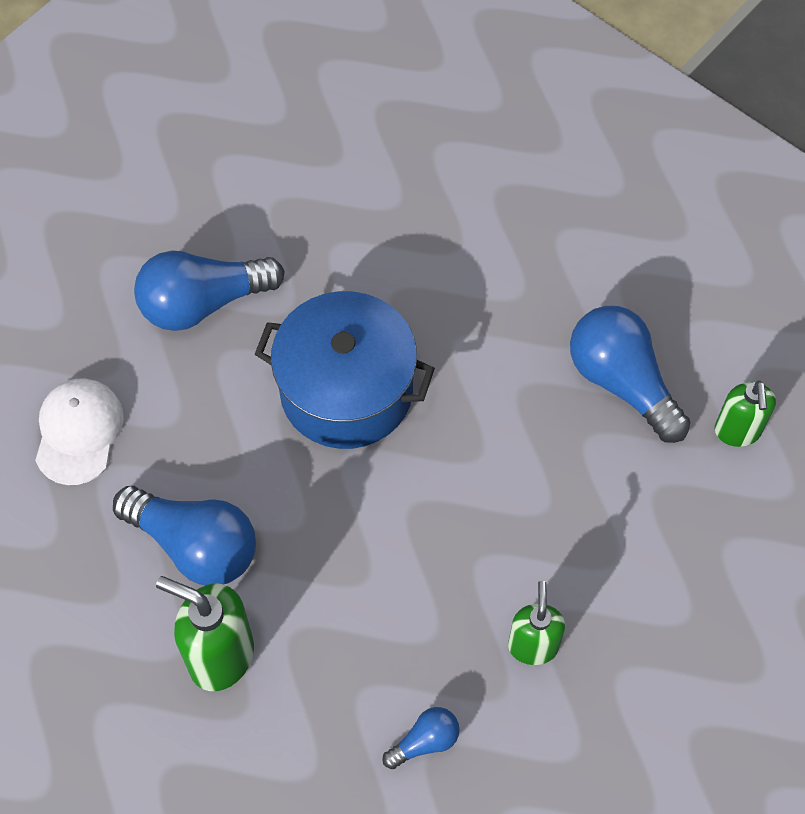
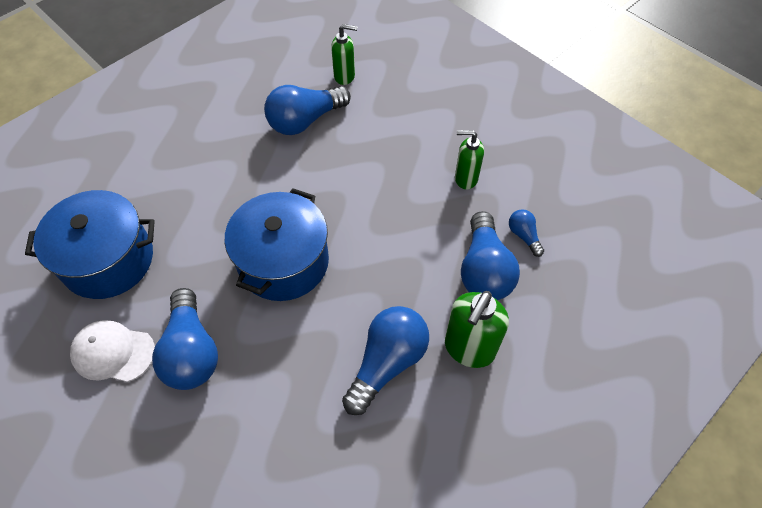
camera: 85 degrees left, 5 degrees down
white cap [35,379,124,485] -> white cap moved to [70,320,155,382]
none -> blue pot [25,190,155,299]
none -> blue light bulb [461,211,520,300]

